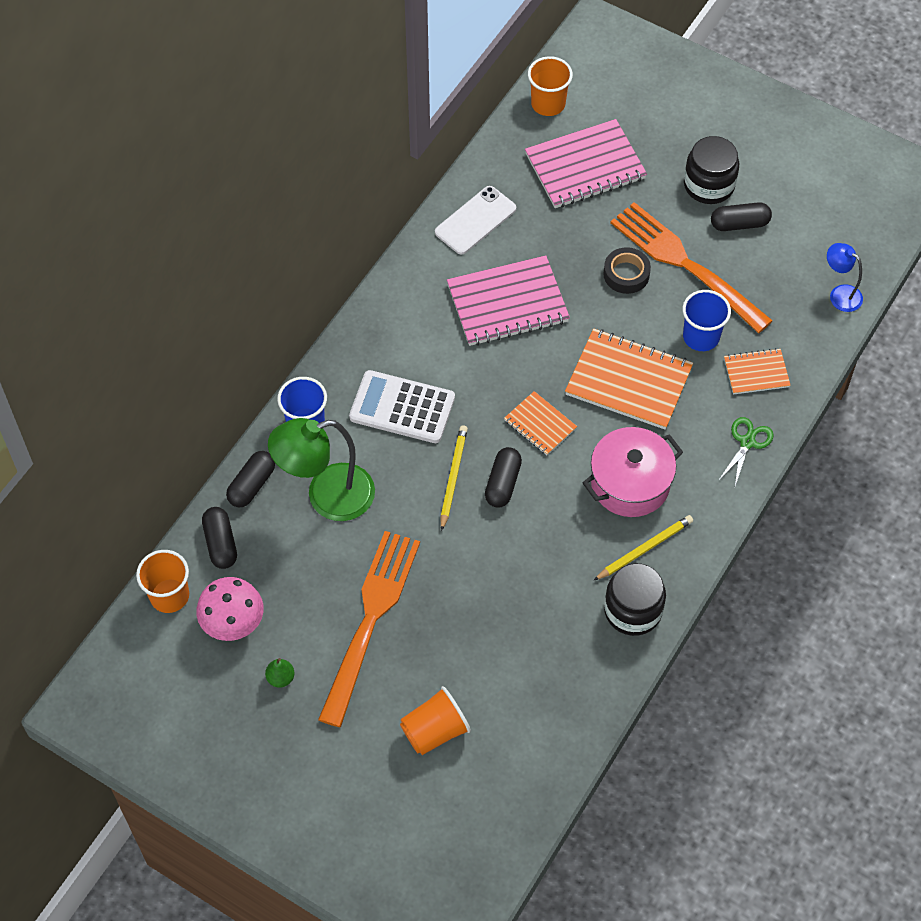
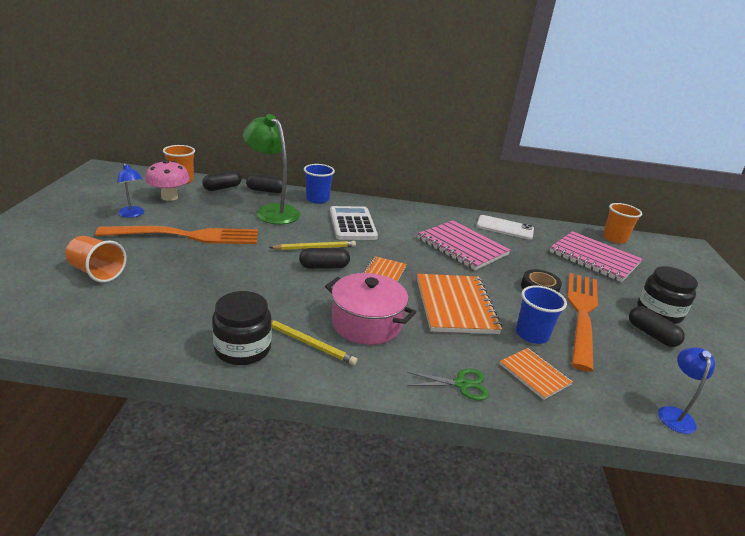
camera: 60 degrees right, 30 degrees down
green pear [265,658,294,688] -> blue lamp [117,163,144,218]

